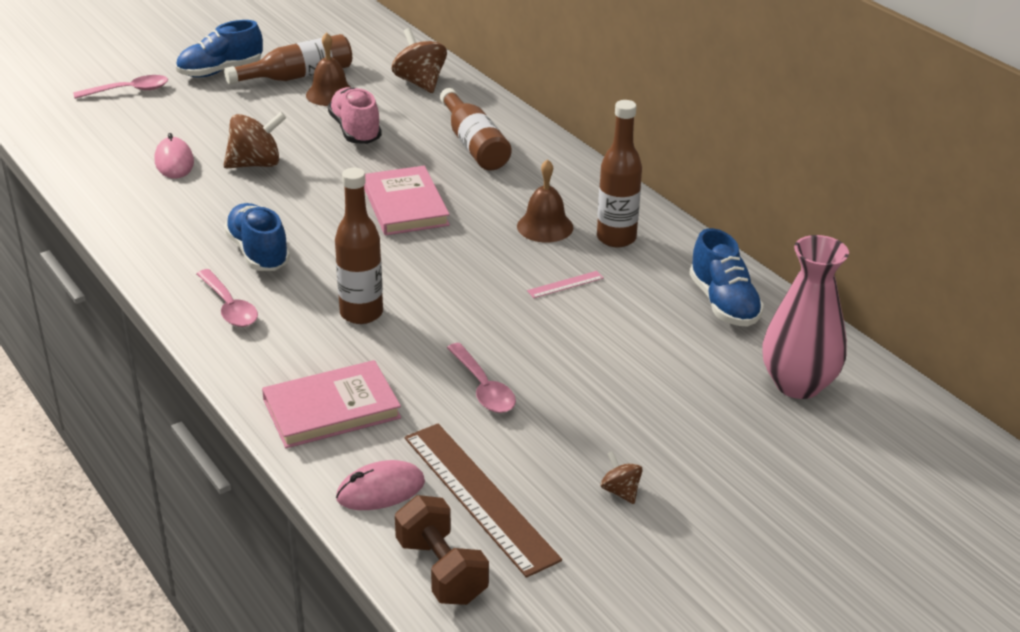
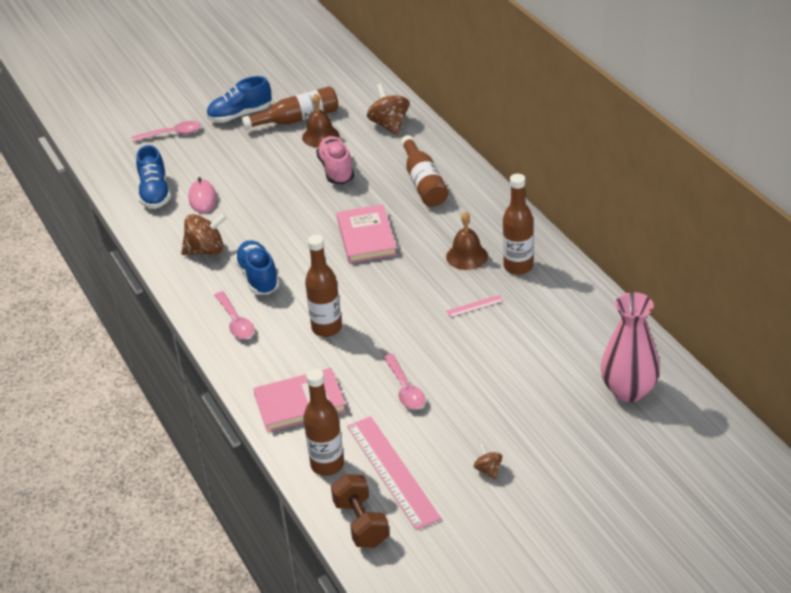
camera: 10 degrees right, 5 degrees up
brown spinning top [224,112,286,169] -> brown spinning top moved to [181,213,227,255]
pink mouse [336,460,425,510] -> brown bottle [303,369,344,476]
brown ruler [405,424,562,578] -> pink ruler [347,416,441,530]
blue shoe [689,228,764,327] -> blue shoe moved to [136,145,171,209]

